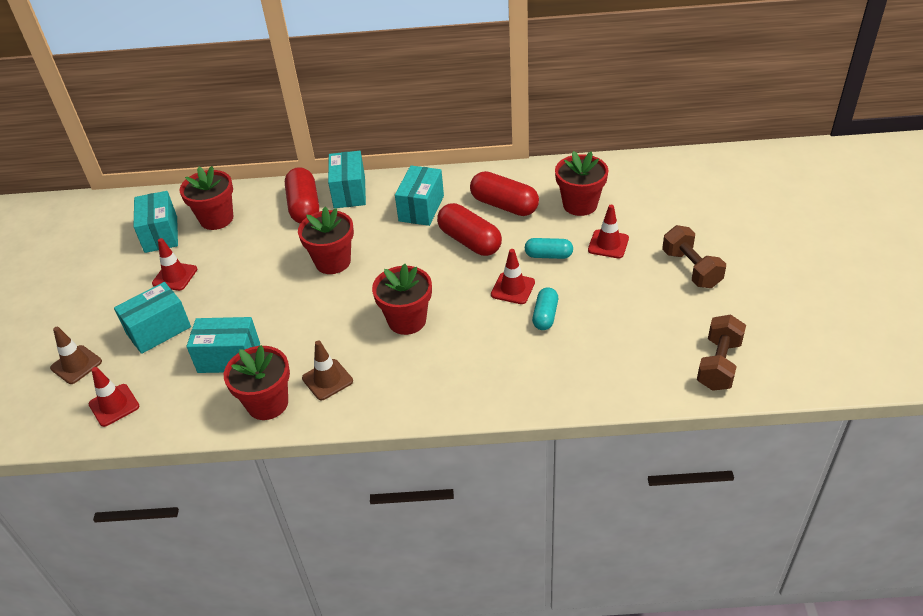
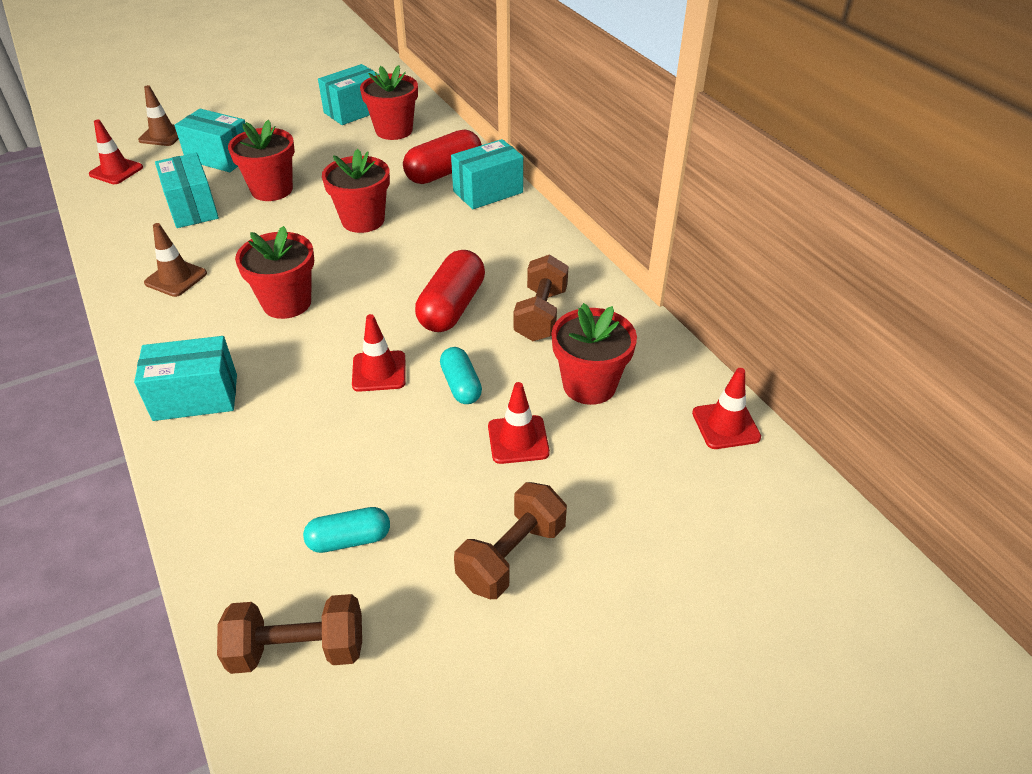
camera: 60 degrees right, 0 degrees up
red traffic cone [152,238,197,291] -> red traffic cone moved to [692,368,761,449]
red flower pot [224,345,290,420] -> red flower pot moved to [228,120,295,201]
turquoise box [395,166,444,226] -> turquoise box moved to [134,336,237,421]
red capsule [470,171,539,216] -> brown dumbbell [514,254,569,341]
turquoise capsule [532,288,558,330] -> turquoise capsule moved to [303,507,390,553]

